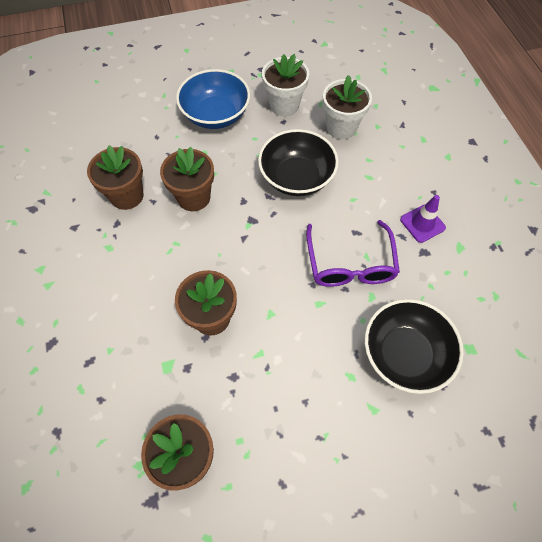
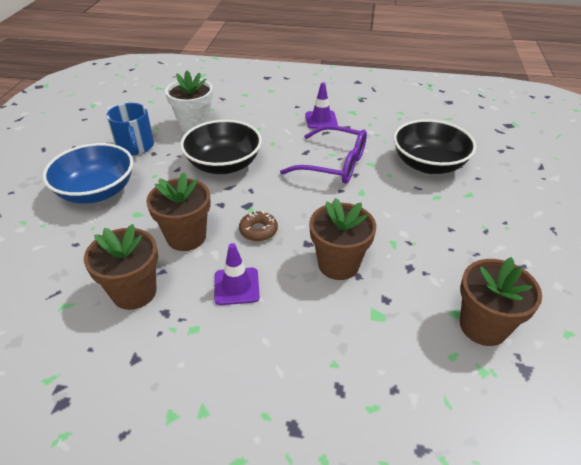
camera: 65 degrees left, 20 degrees down
white flower pot [262,54,309,116] -> blue mug [107,103,154,155]
none -> purple traffic cone [214,243,260,305]
none -> brown donut [239,211,278,241]

